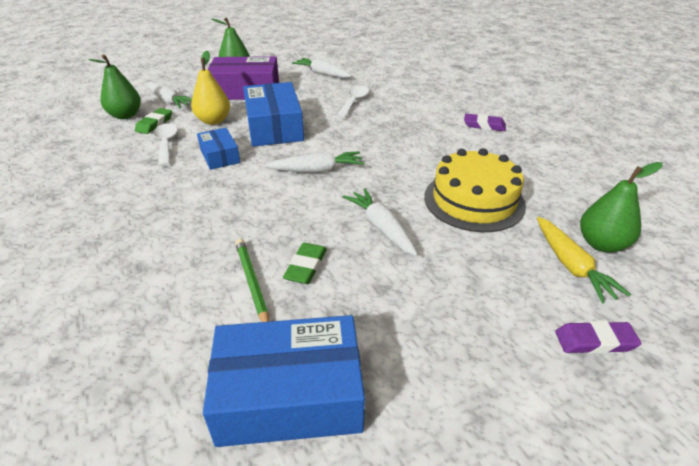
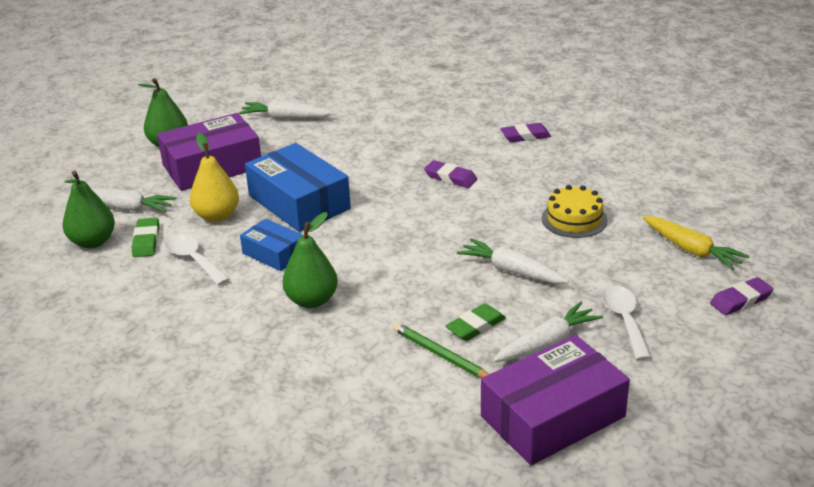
camera: 25 degrees left, 5 degrees down
blue box [203,315,365,447] -> purple box [481,335,630,465]
white carrot [265,151,364,172] -> white carrot moved to [493,302,603,362]
green eraser [283,243,327,284] -> green eraser turned 60 degrees clockwise [445,303,506,341]
white spoon [337,86,369,118] -> white spoon moved to [602,285,652,360]
yellow cake [424,148,526,232] -> yellow cake [542,185,608,238], size x0.63
green pear [580,162,662,253] -> green pear moved to [282,212,338,308]
none -> purple eraser [424,160,477,188]

